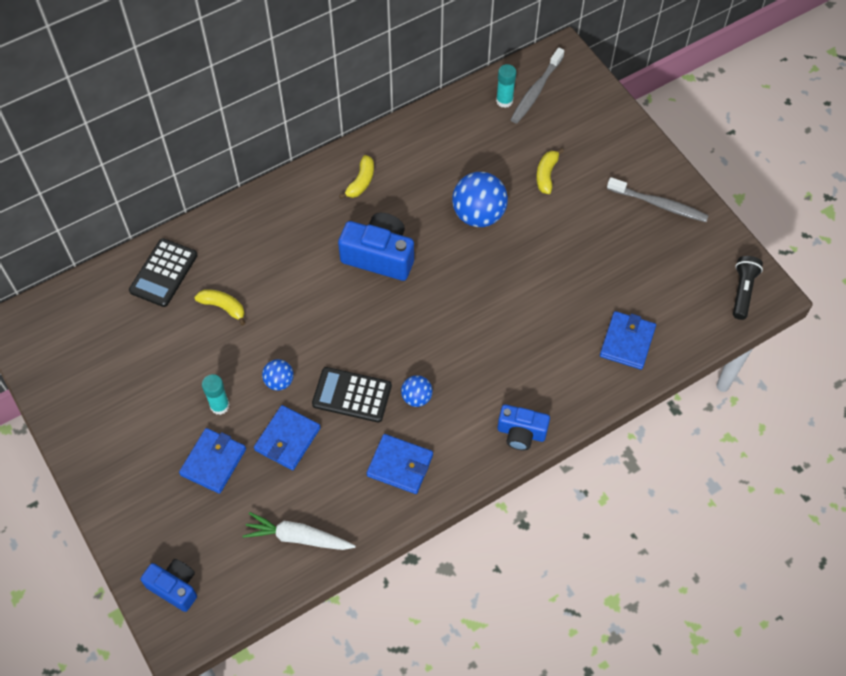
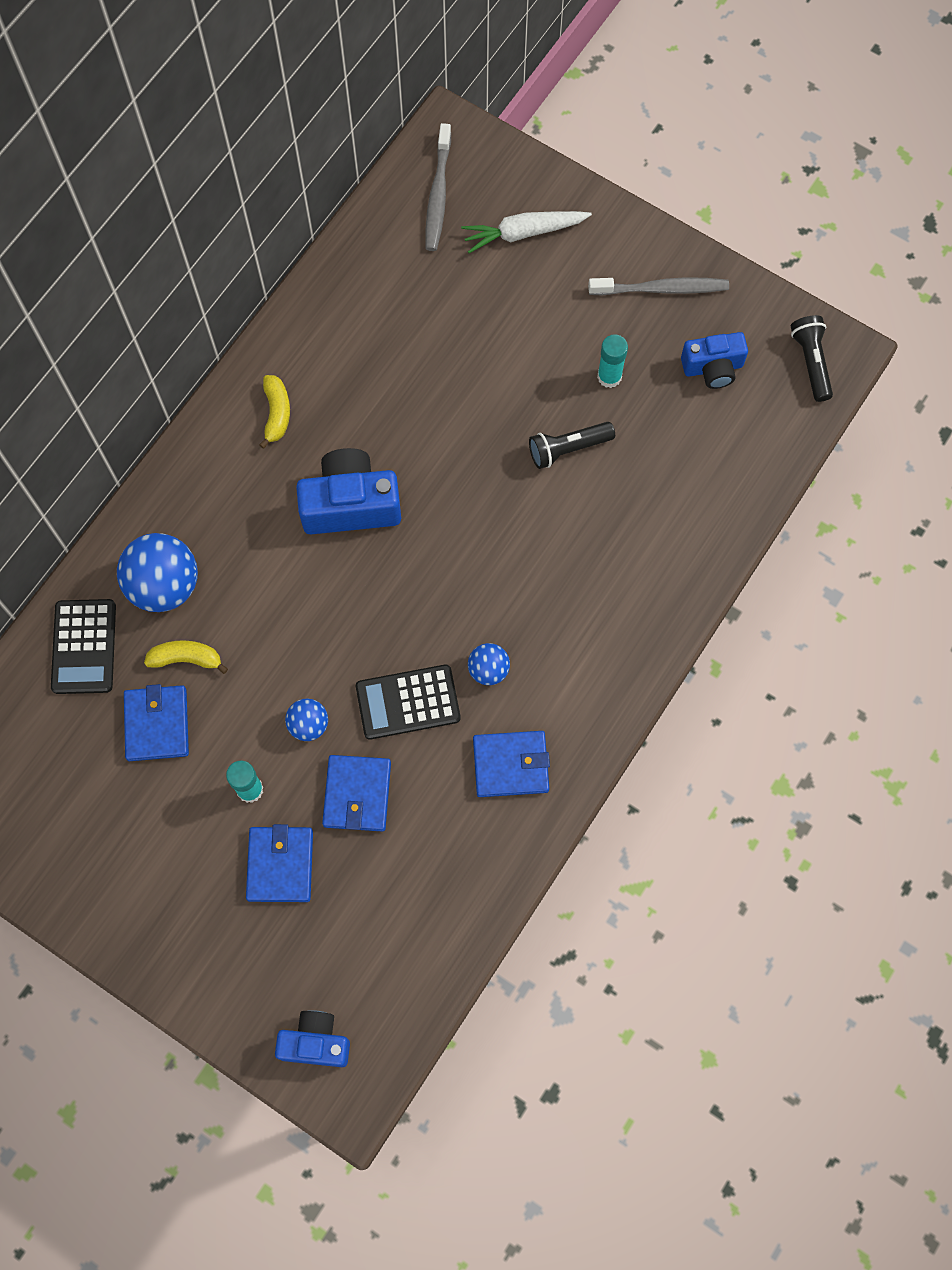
camera: 25 degrees left, 10 degrees up
white carrot [243,512,356,550] -> white carrot moved to [461,211,592,253]
blue ball [452,172,508,227] -> blue ball moved to [117,533,198,612]
turquoise glue stick [496,64,516,108] -> turquoise glue stick moved to [597,334,628,388]
blue camera [497,404,550,451] -> blue camera moved to [681,332,748,389]
yellow banana [536,148,564,194] -> none
blue wallet [600,311,656,370] -> blue wallet moved to [124,684,189,761]
none -> black flashlight [529,422,615,469]

